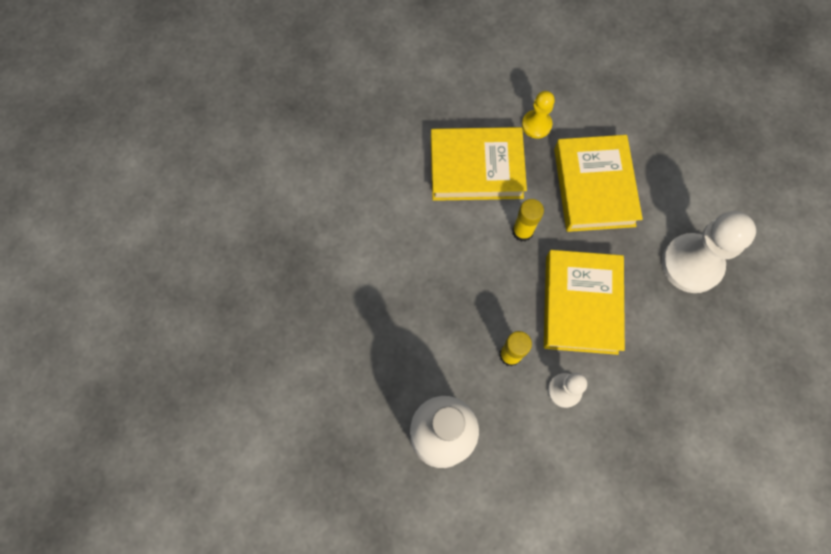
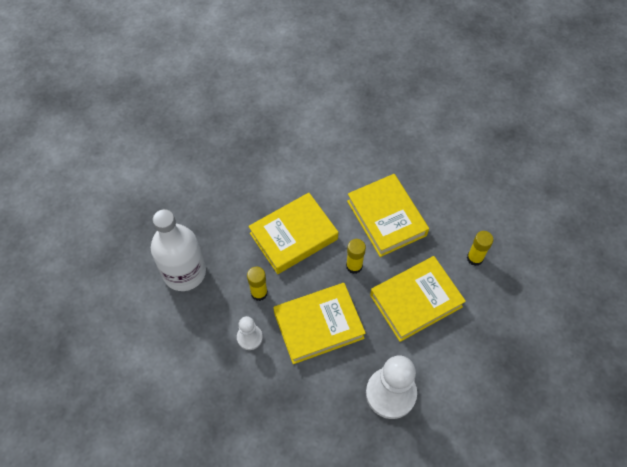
camera: 65 degrees right, 10 degrees down
yellow pawn [522,91,555,139] -> none
none -> yellow book [248,193,338,274]
none -> yellow glue stick [467,231,494,266]

